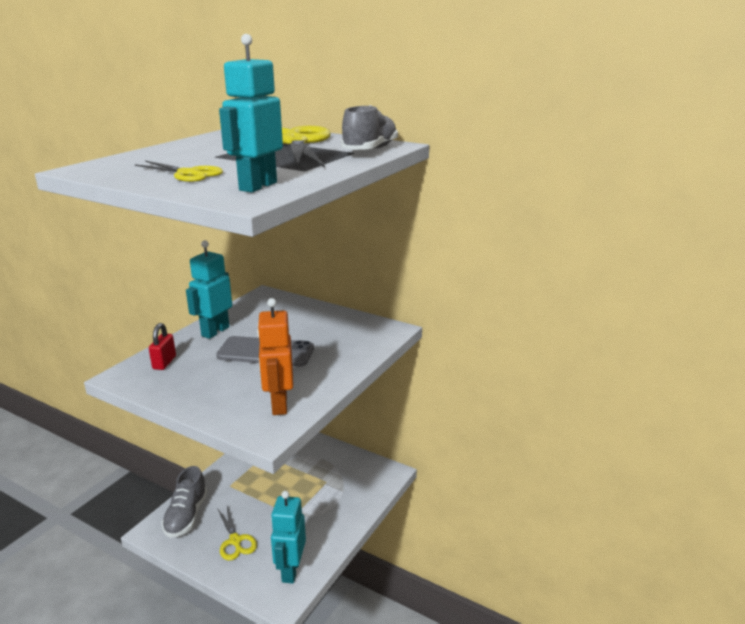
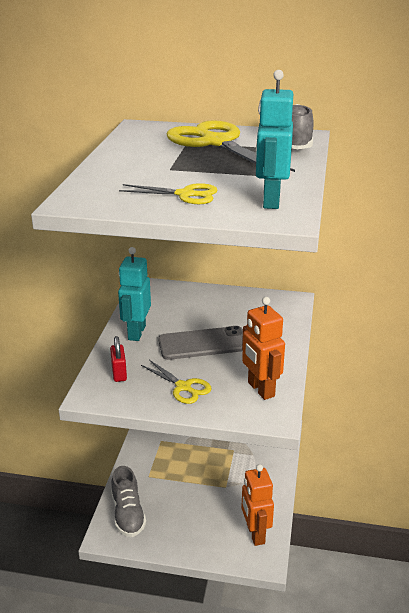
camera: 20 degrees left, 5 degrees up
yellow scissors [217,506,257,561] -> yellow scissors moved to [141,360,212,404]
turquoise robot [271,491,306,584] -> orange robot [241,464,274,546]

